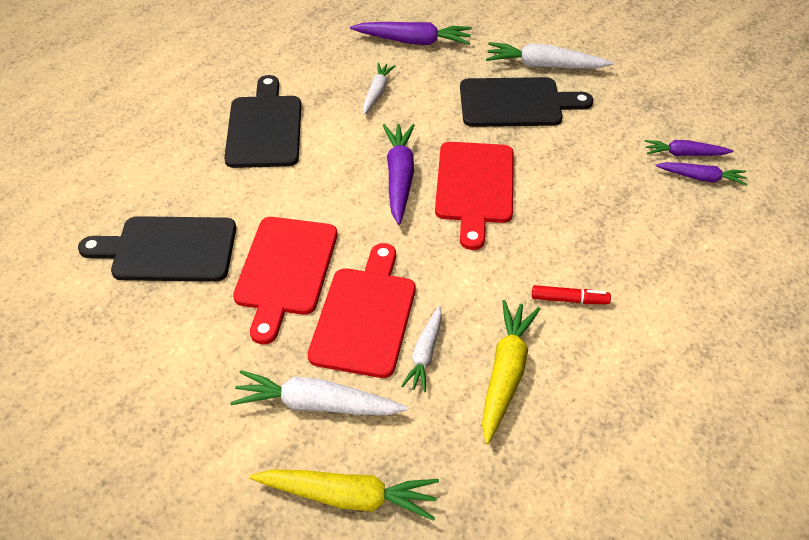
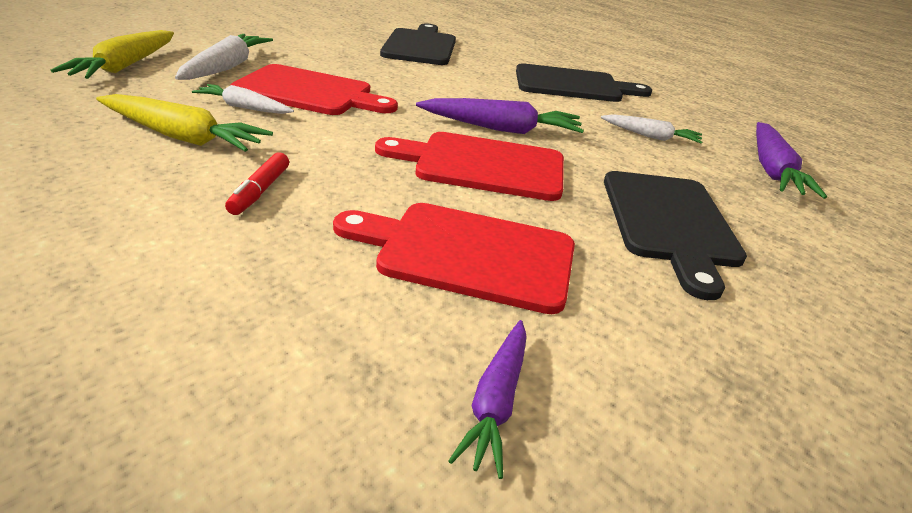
camera: 90 degrees right, 15 degrees down
red cutting board [233,217,337,344] -> red cutting board moved to [333,203,575,314]
white carrot [486,42,613,69] -> none
purple carrot [645,140,734,156] -> none

